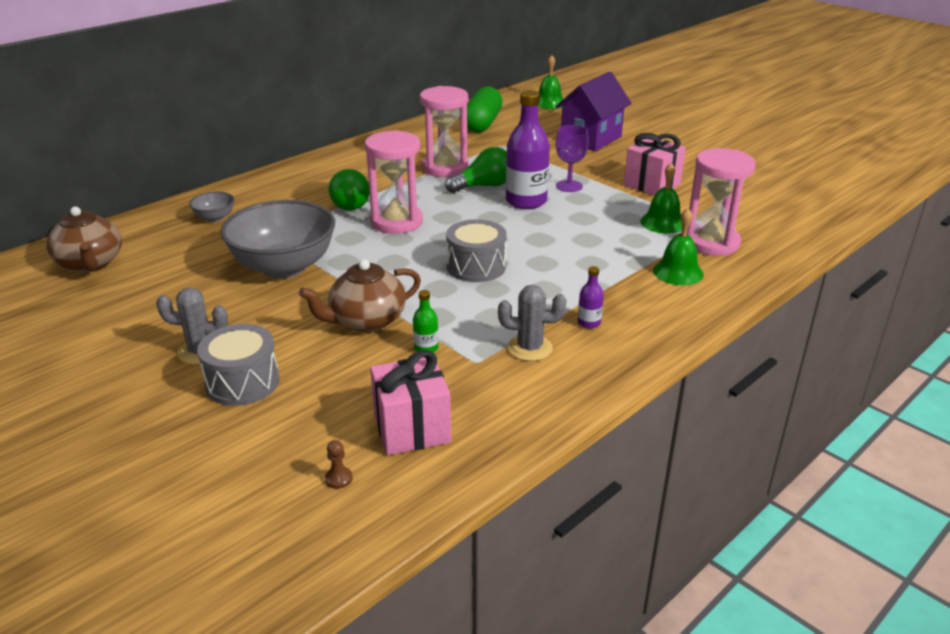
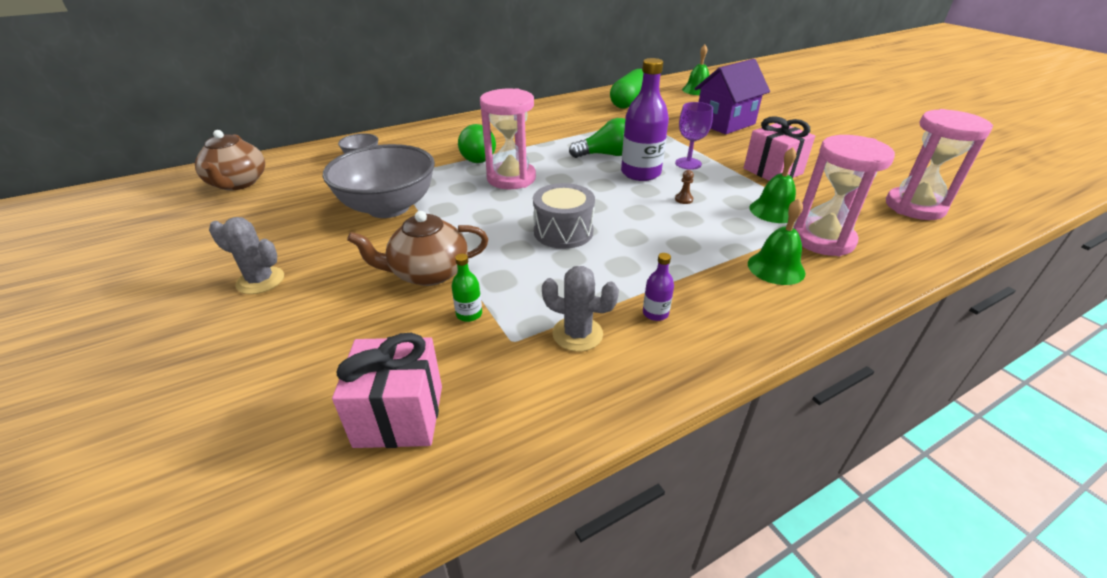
camera: 15 degrees right, 5 degrees up
grey drum [197,324,280,406] -> none
brown pawn [325,440,353,489] -> brown pawn moved to [675,170,694,204]
pink hourglass [420,86,469,177] -> pink hourglass moved to [886,109,993,220]

